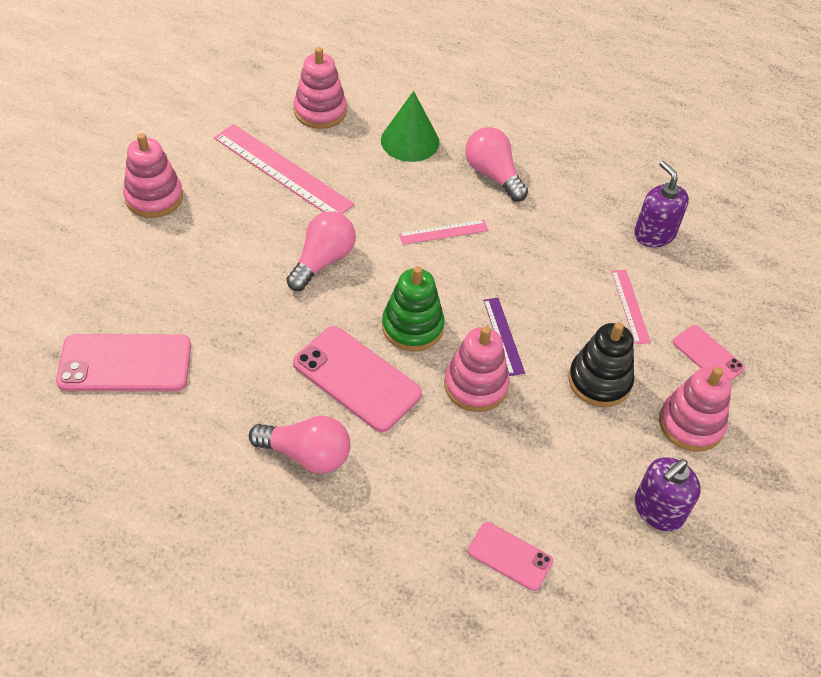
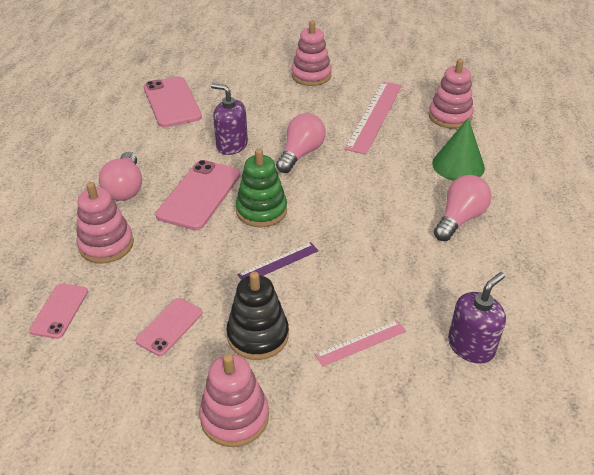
camera: 75 degrees right, 10 degrees down
pink light bulb [286,211,356,291] -> pink light bulb turned 75 degrees counterclockwise [276,113,326,173]
pink ruler [399,220,488,245] -> none
pink stacking toy [444,326,510,412] -> pink stacking toy moved to [76,182,134,264]
purple soap dispenser [635,457,701,531] -> purple soap dispenser moved to [211,83,248,155]
pink phone [673,325,745,381] -> pink phone moved to [136,298,202,356]

